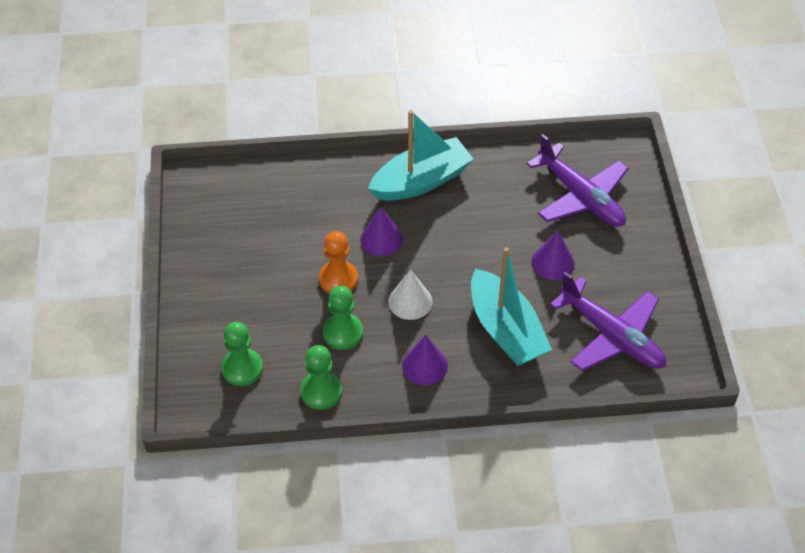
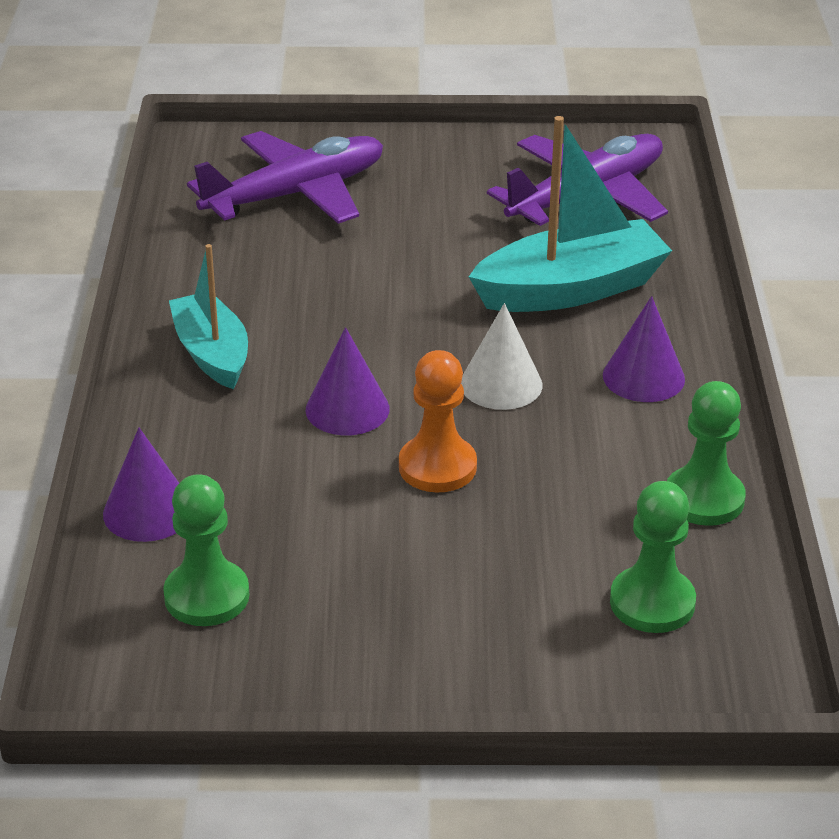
camera: 85 degrees left, 15 degrees down
green pawn [323,286,363,350] -> green pawn moved to [163,474,249,626]
turquoise boat [368,110,473,201] -> turquoise boat [169,244,248,389], size x0.66
purple cone [531,231,575,280] -> purple cone moved to [103,428,179,542]

